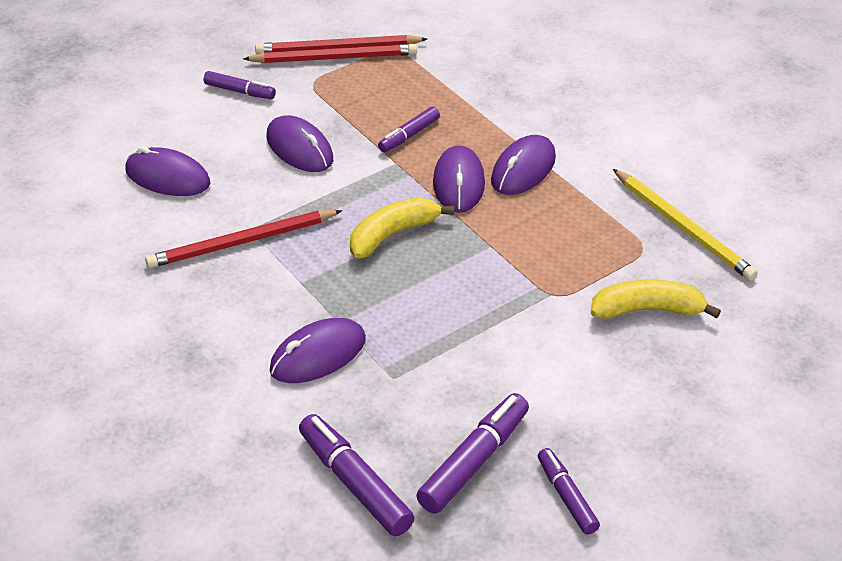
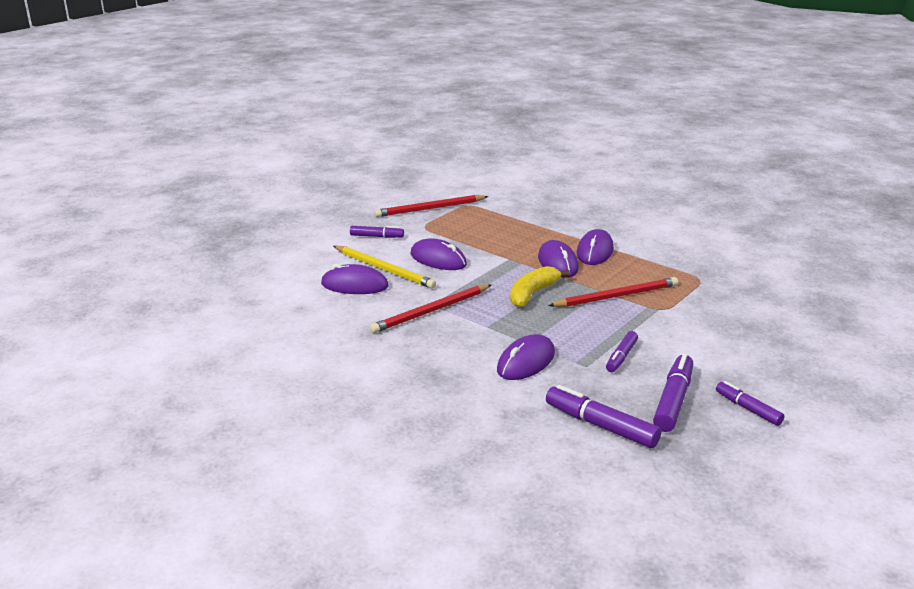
camera: 15 degrees left, 15 degrees down
red pencil [243,44,417,63] -> red pencil moved to [548,277,678,307]
purple marker [378,107,440,152] -> purple marker moved to [606,331,638,372]
yellow banana [590,280,721,319] -> none
yellow pencil [613,169,758,281] -> yellow pencil moved to [334,246,436,289]

